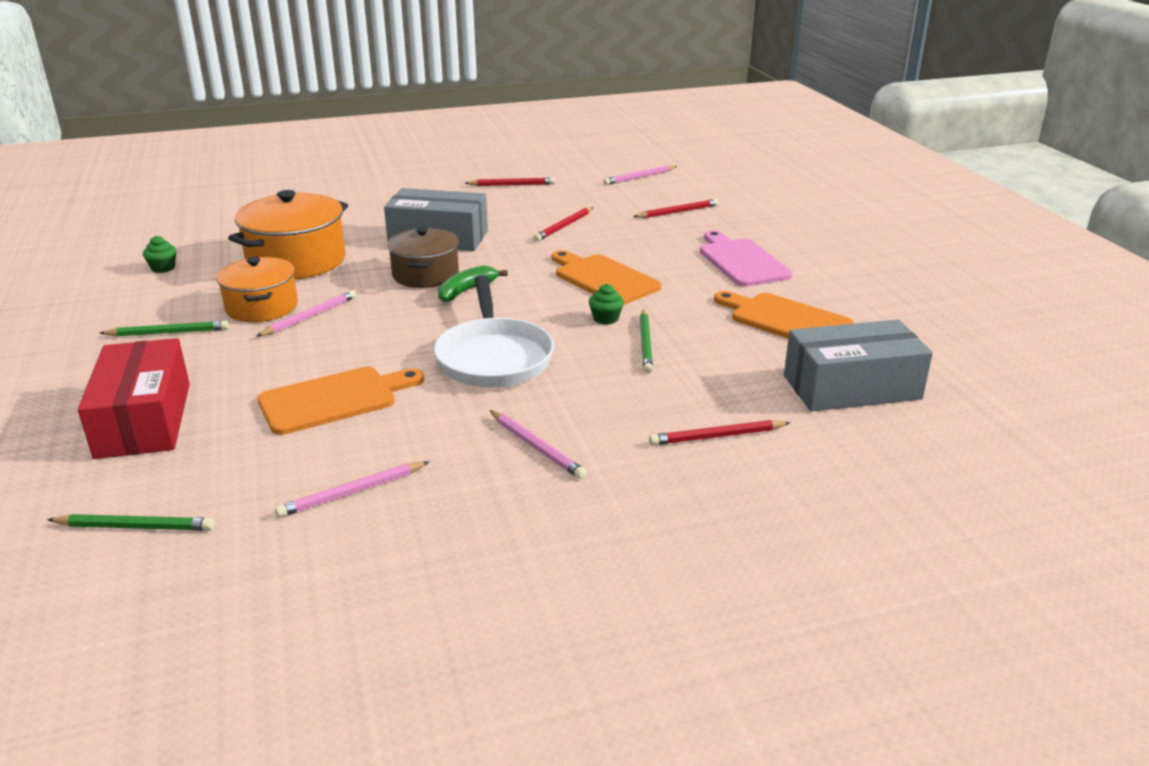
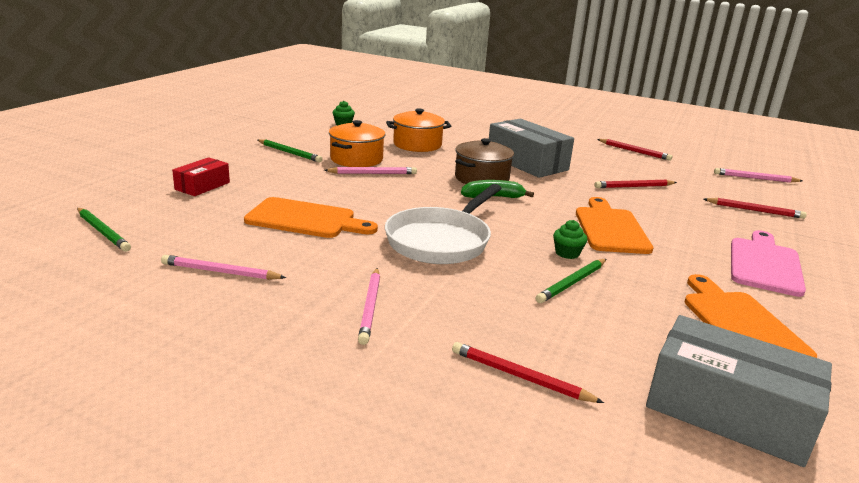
camera: 40 degrees right, 5 degrees down
red box [78,338,190,459] -> red box [172,157,230,196], size x0.53
orange pot [228,190,348,279] -> orange pot [386,109,451,152], size x0.66

